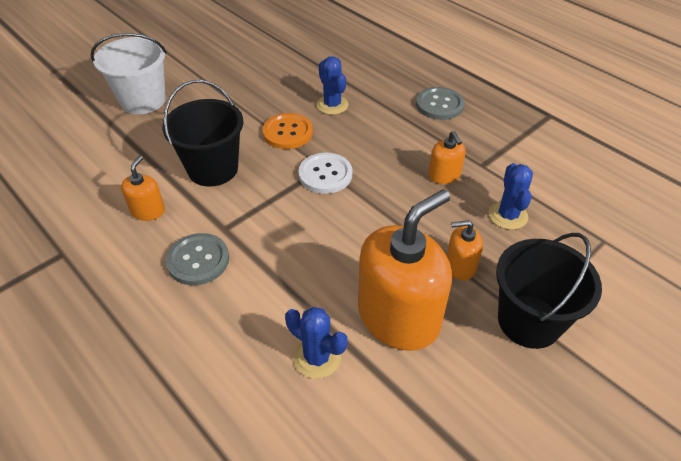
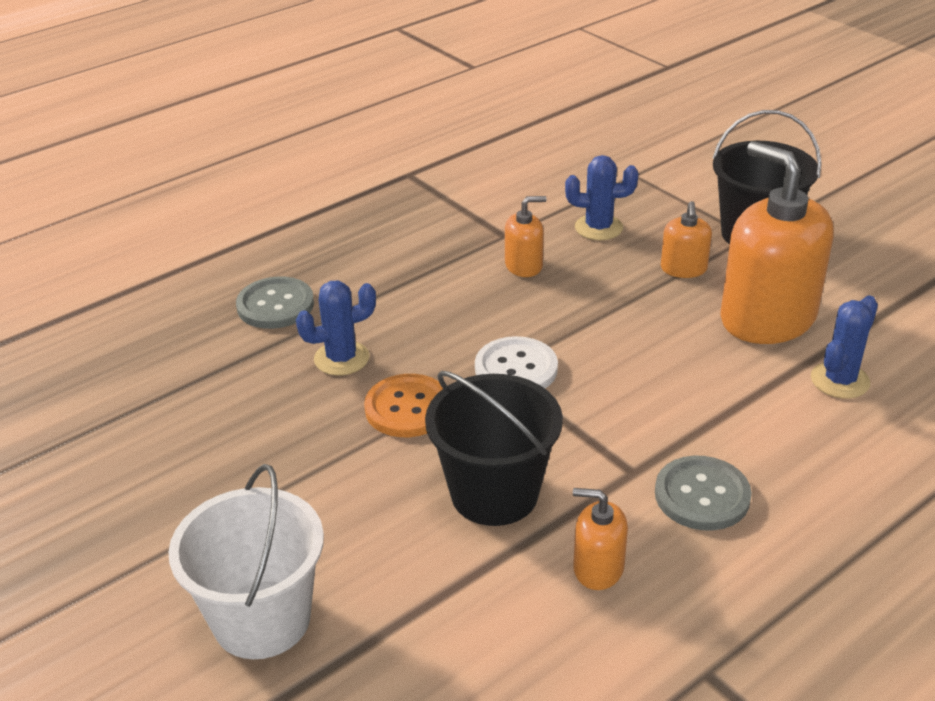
camera: 85 degrees left, 10 degrees down
grey button [416,87,465,120] -> grey button moved to [236,276,314,329]

